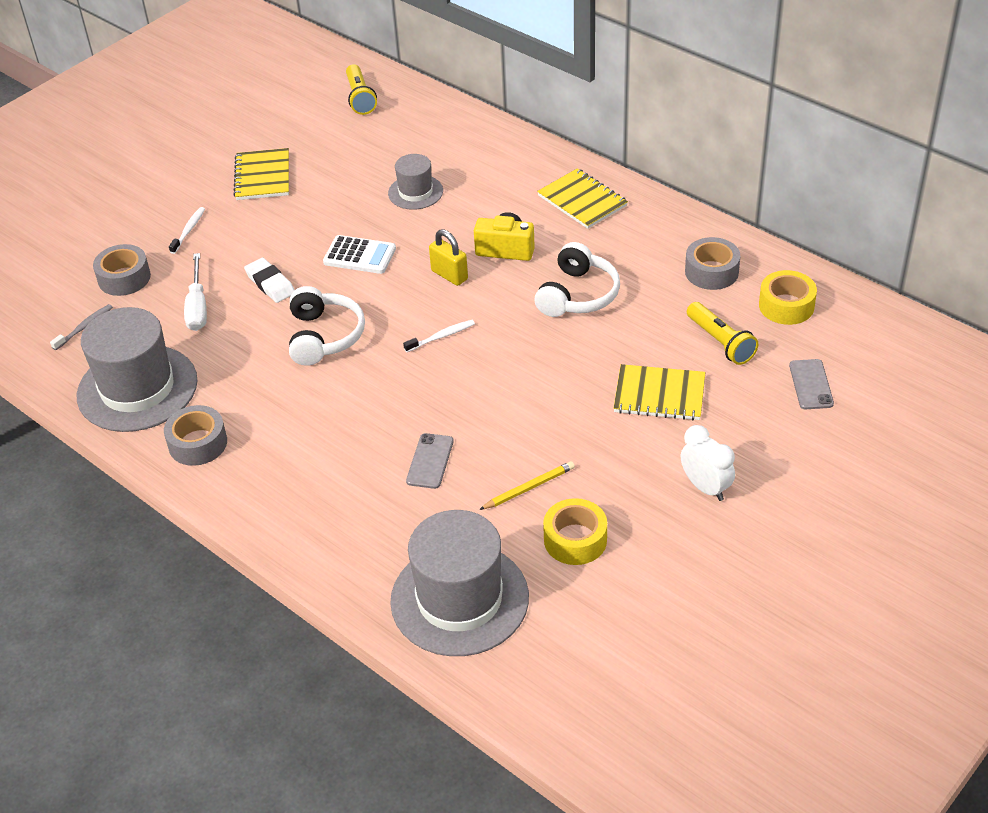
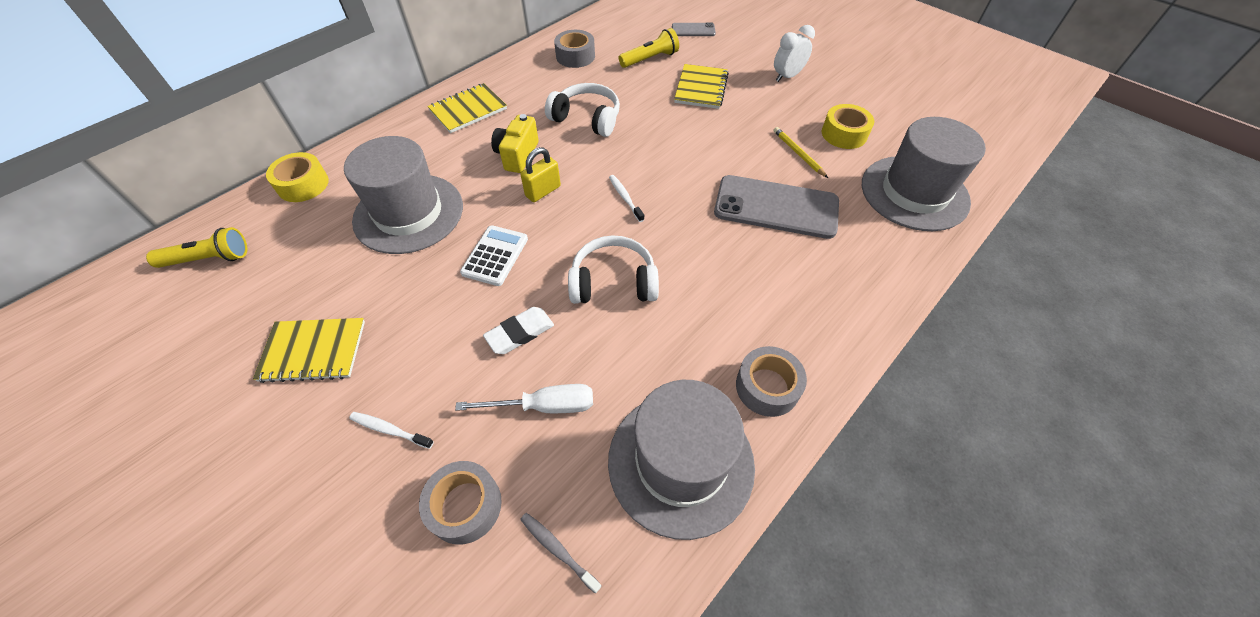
camera: 90 degrees left, 10 degrees up
grey hat [388,154,443,210] -> grey hat [344,136,463,254], size x1.91
grey phone [406,433,454,489] -> grey phone [714,175,839,239], size x2.07
yellow tape [759,270,817,325] -> yellow tape moved to [266,152,329,202]

